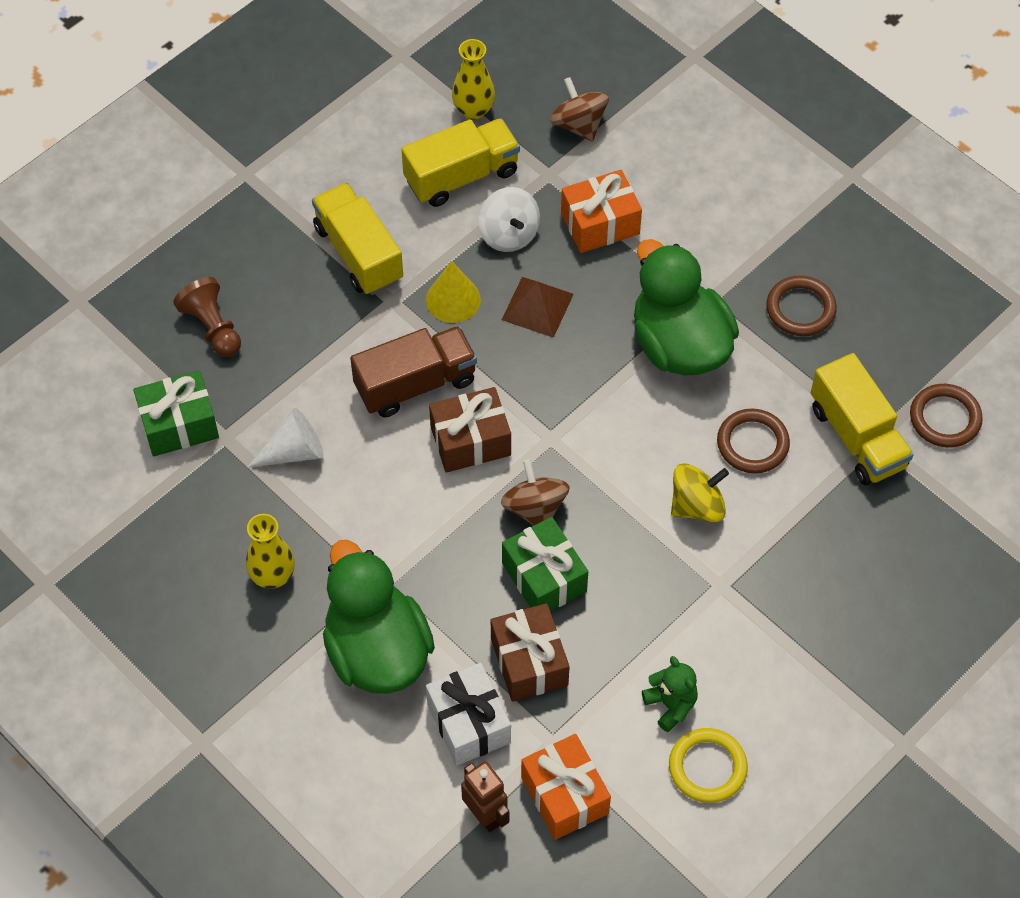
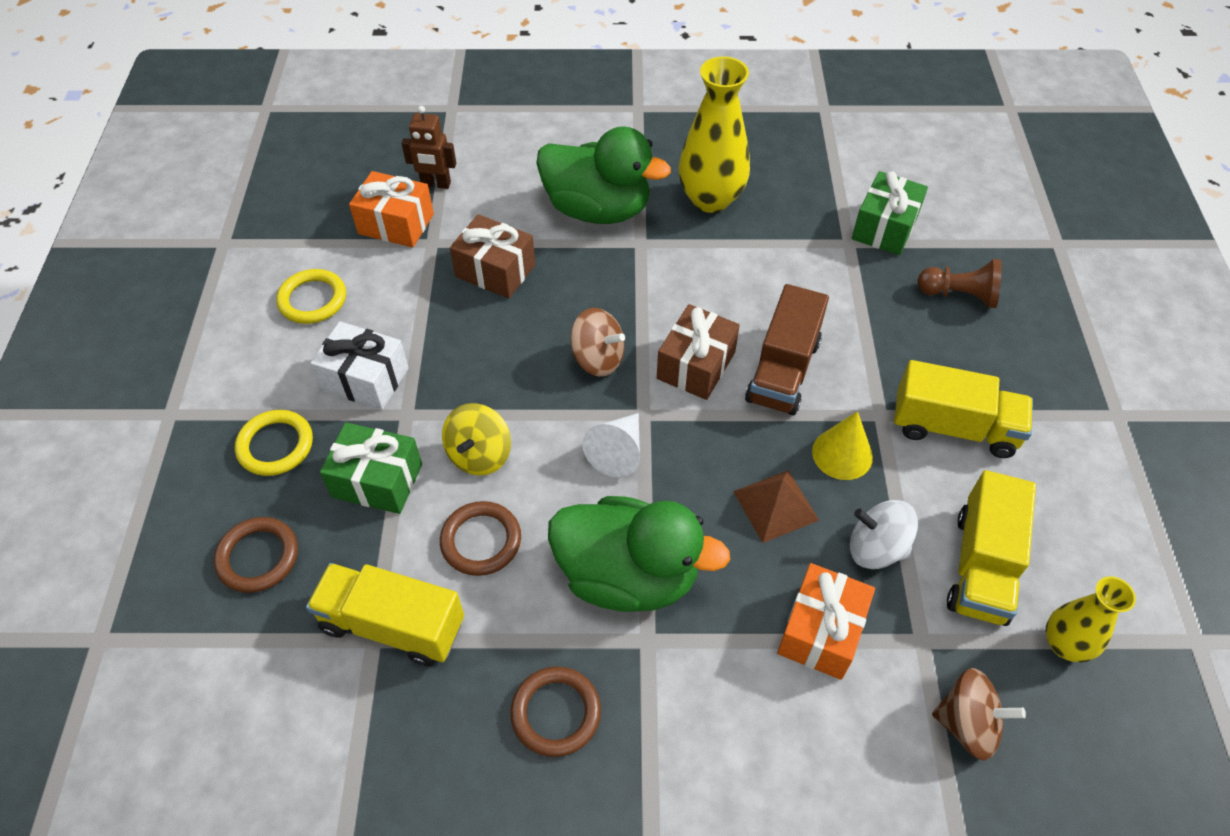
camera: 135 degrees right, 5 degrees down
yellow vase [246,514,295,589] -> yellow vase [678,57,750,213], size x1.69
white cone [248,408,323,467] -> white cone moved to [582,413,640,477]
white gift [426,663,511,766] -> white gift moved to [310,321,409,410]
green gift [502,517,588,611] -> green gift moved to [320,422,422,514]
green teddy bear [642,656,698,732] -> none
brown ring [910,384,983,448] -> brown ring moved to [214,517,298,593]
none -> yellow ring [235,410,313,476]

